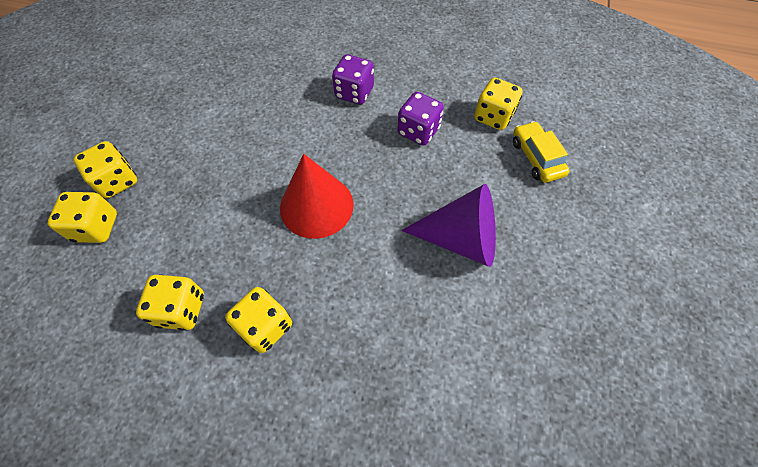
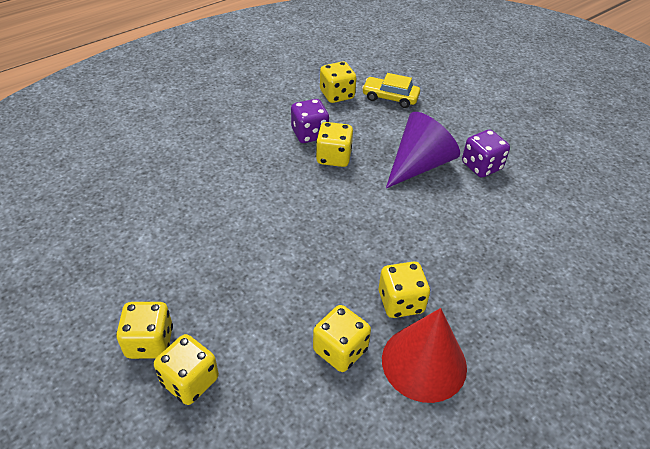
camera: 55 degrees left, 15 degrees down
red cone [280,154,354,239] -> red cone moved to [382,308,467,403]
purple dice [332,54,374,105] -> purple dice moved to [462,130,510,177]
none -> yellow dice [316,122,353,167]

